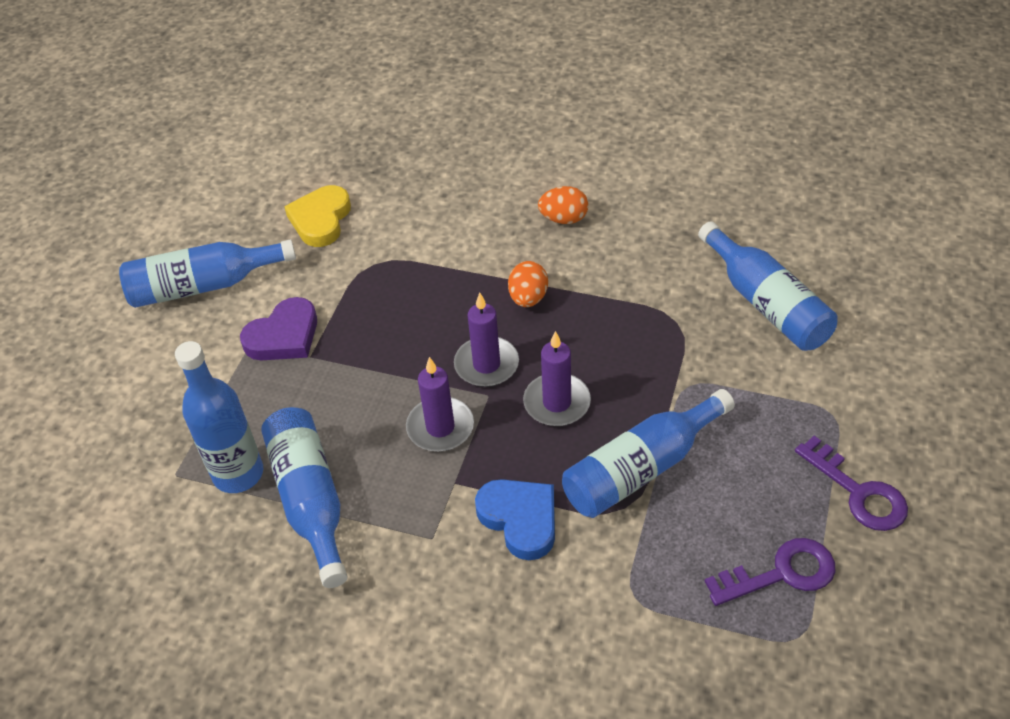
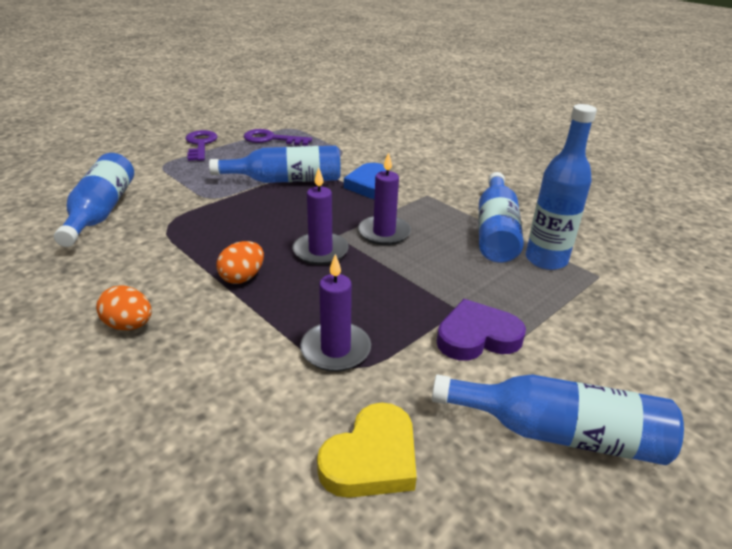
camera: 155 degrees left, 15 degrees down
purple candle [523,331,591,426] -> purple candle moved to [300,254,371,372]

